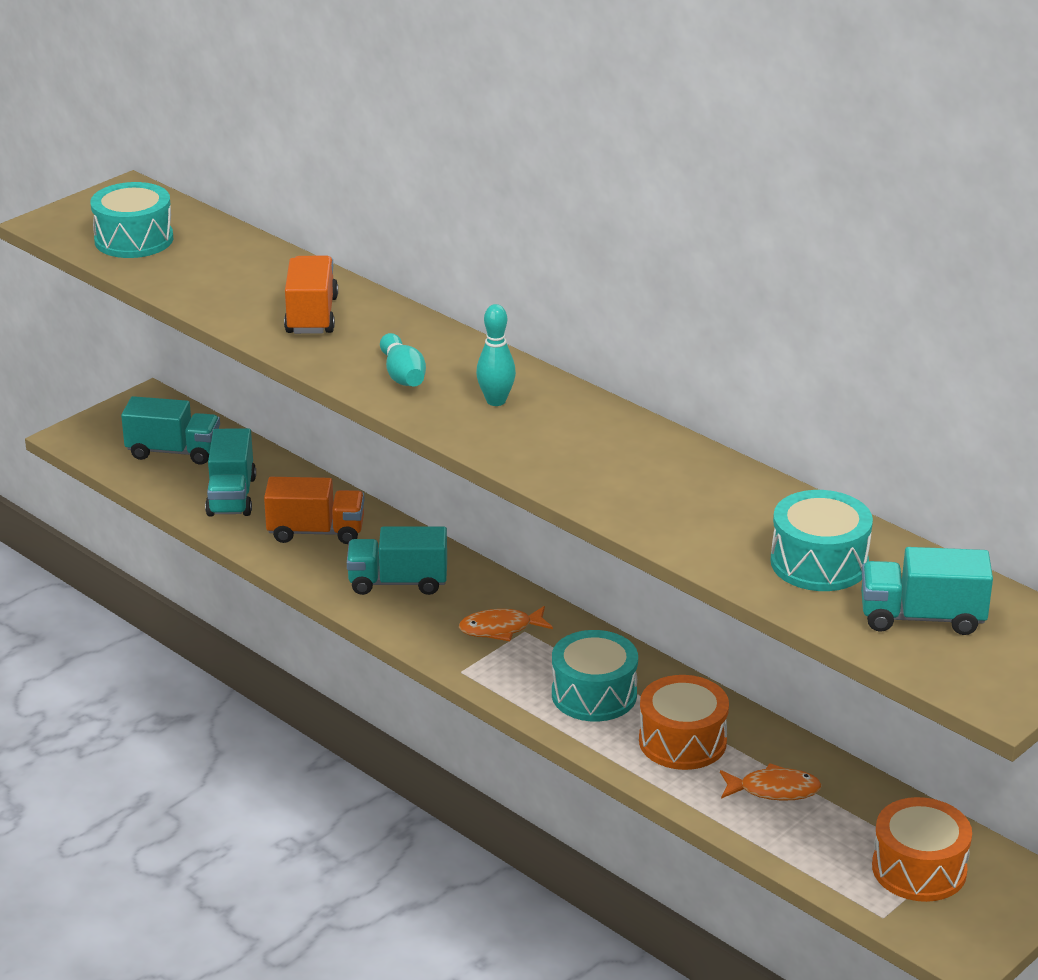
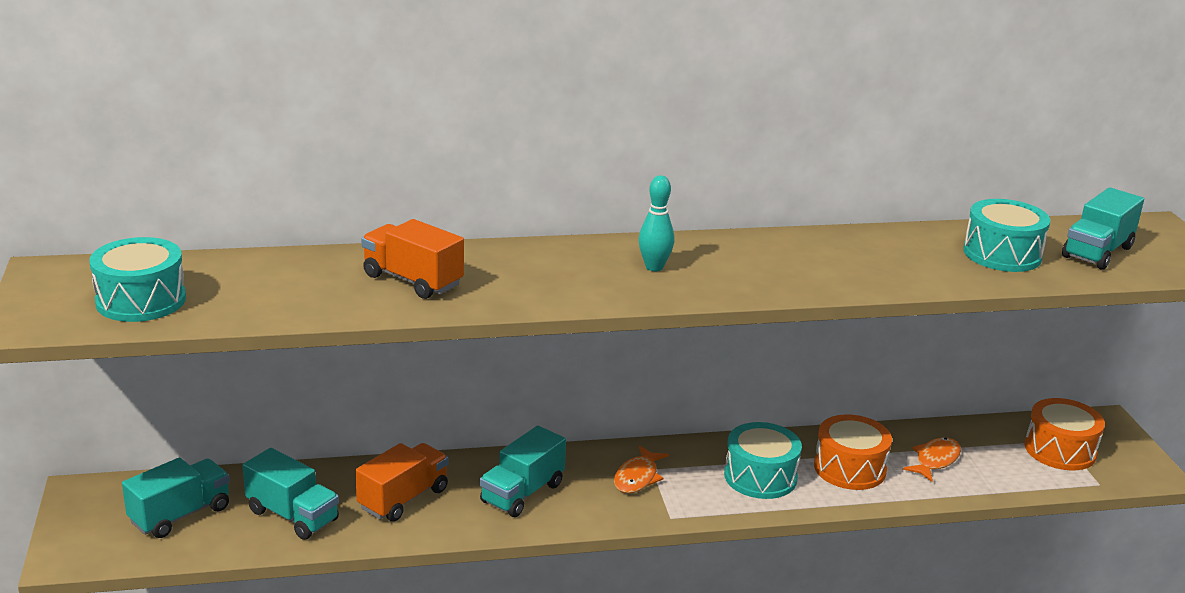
camera: 55 degrees left, 5 degrees down
turquoise bowling pin [380,333,426,387] -> none

